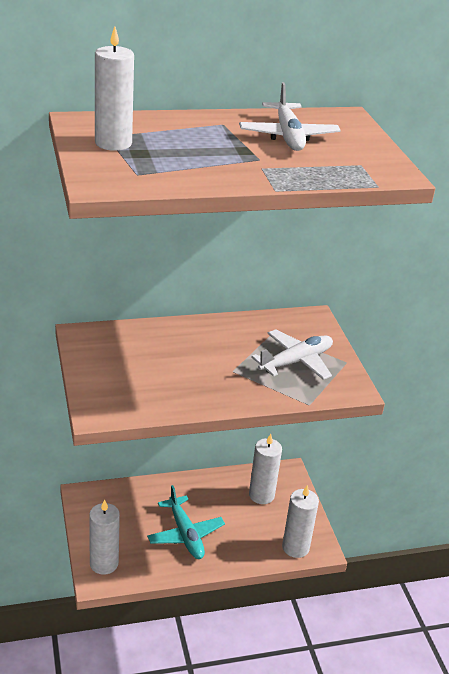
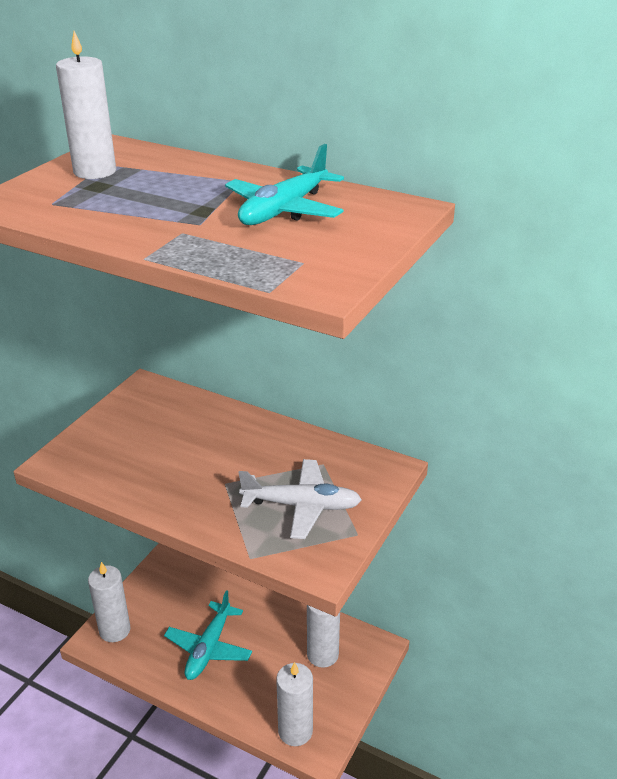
camera: 45 degrees right, 0 degrees up
white plane [239,82,341,151] -> turquoise plane [225,144,344,225]

